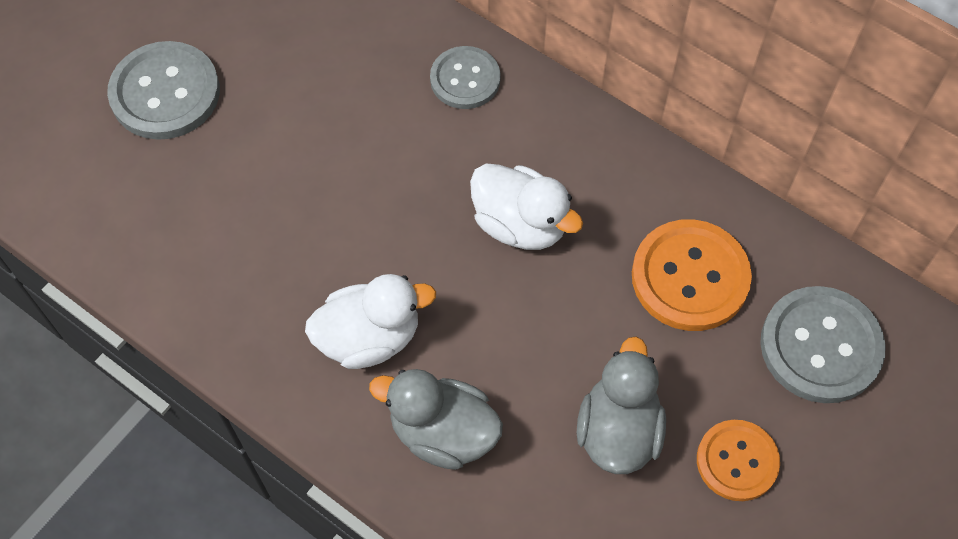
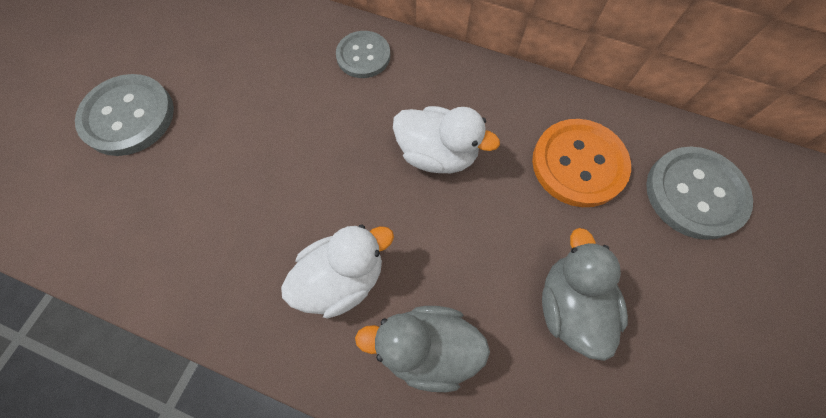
camera: 15 degrees left, 5 degrees up
orange button [697,420,780,501] -> none

